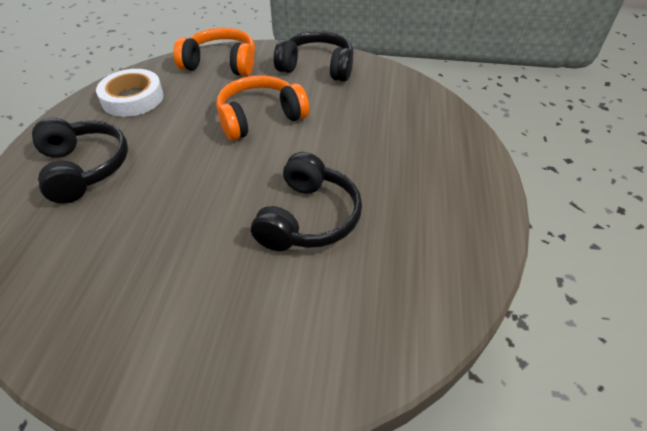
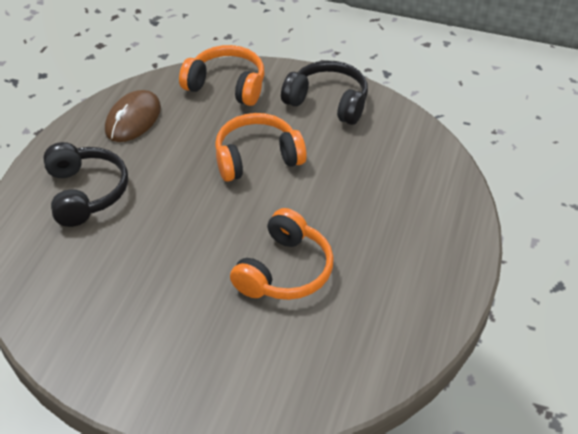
camera: 10 degrees right, 0 degrees up
white tape [96,69,164,117] -> brown mouse [105,90,161,142]
black headphones [251,152,362,251] -> orange headphones [230,208,334,300]

